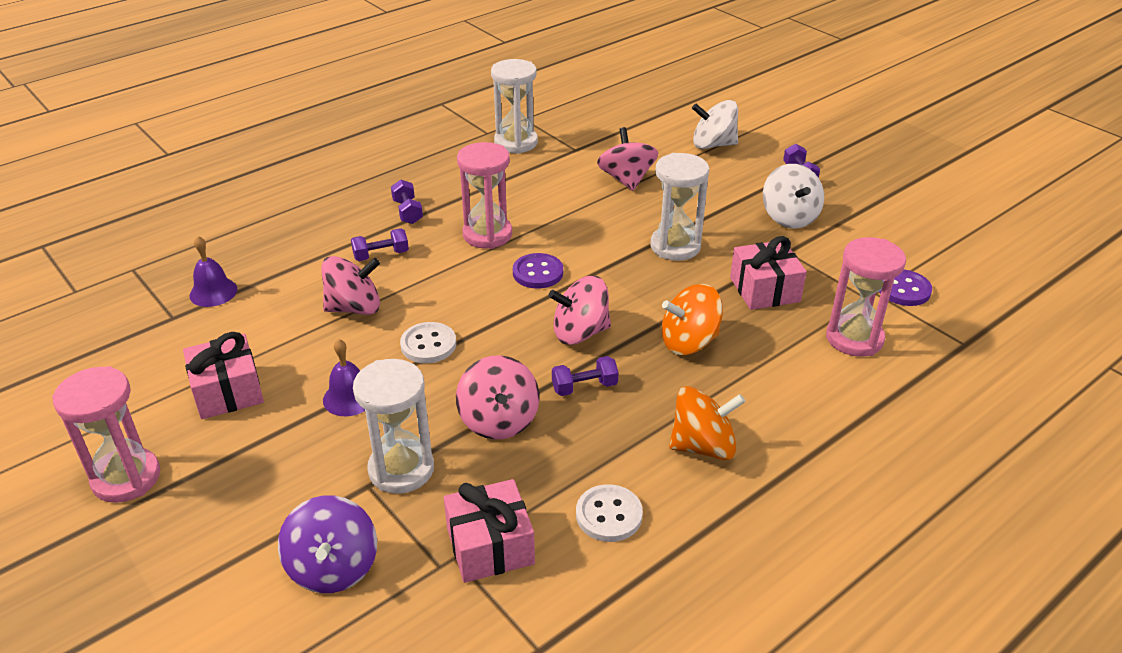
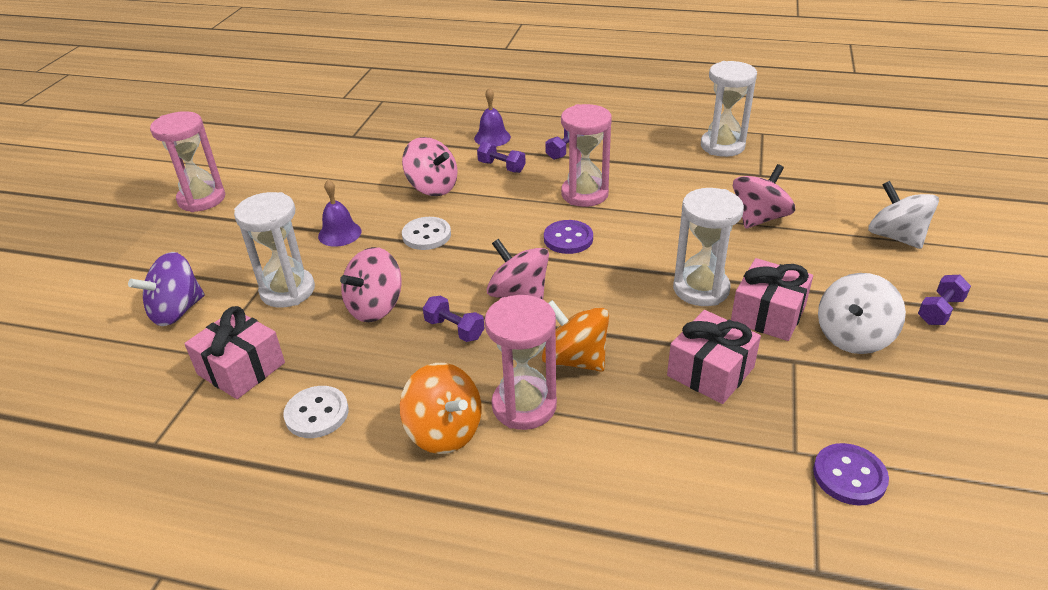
camera: 55 degrees right, 0 degrees up
pink gift [183,332,264,419] -> pink gift moved to [731,258,813,341]
purple bell [189,236,237,307] -> purple bell moved to [474,88,511,146]
pink hourglass [826,237,906,357] -> pink hourglass moved to [485,295,557,430]

